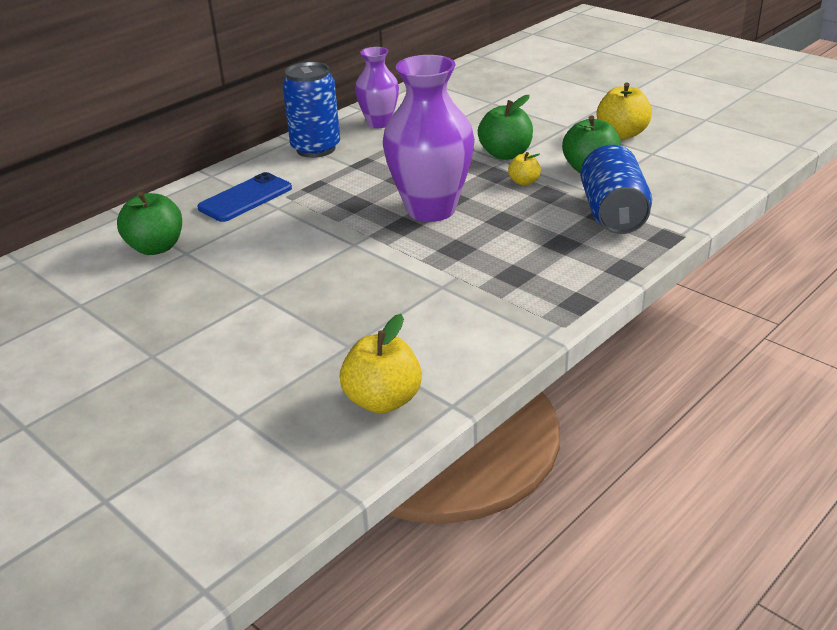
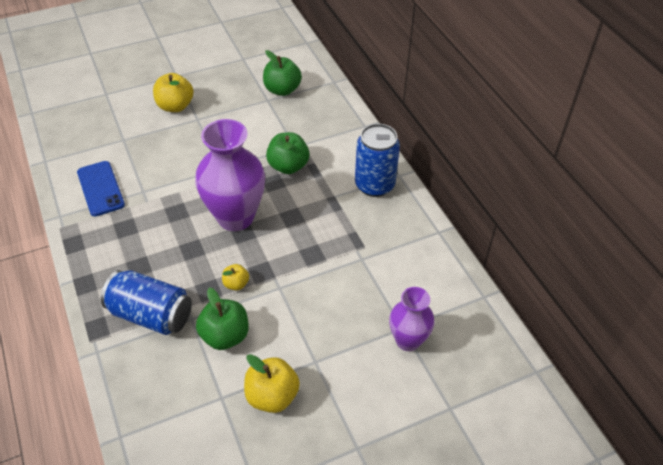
camera: 110 degrees right, 15 degrees up
blue phone [197,172,292,222] -> blue phone moved to [77,161,125,216]
yellow apple [340,314,422,414] -> yellow apple moved to [153,73,194,112]
purple vase [355,47,399,128] -> purple vase moved to [389,287,434,351]
green apple [478,95,533,160] -> green apple moved to [266,132,309,174]

